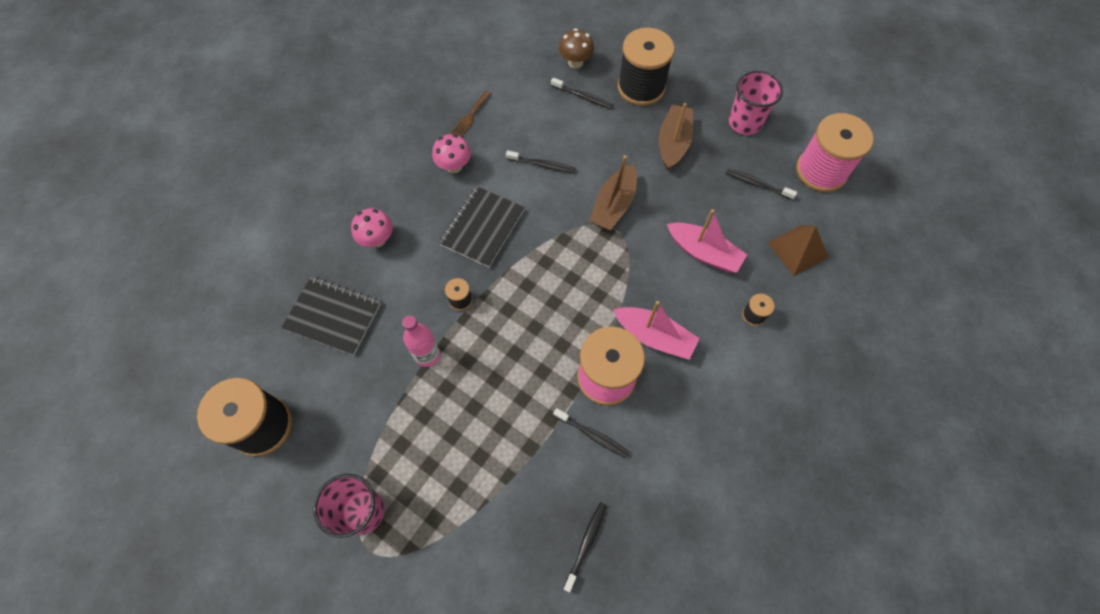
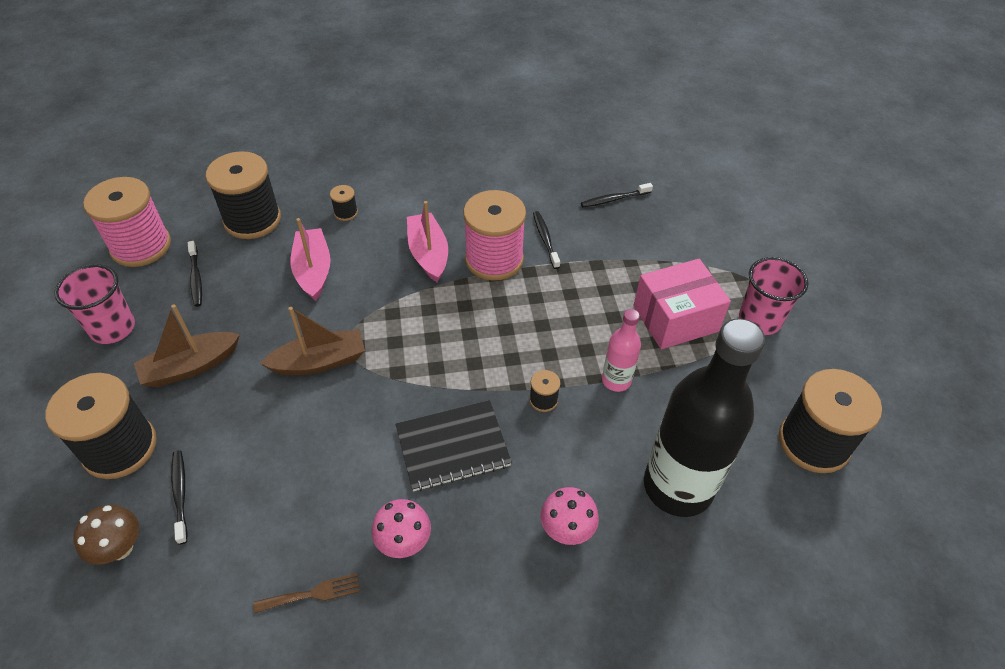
camera: 135 degrees left, 15 degrees down
black notebook [281,276,381,355] -> black bottle [644,318,765,517]
black toothbrush [506,150,575,173] -> none
brown pyramid [767,225,828,276] -> black spool [206,151,281,239]
none -> pink box [633,259,731,349]

